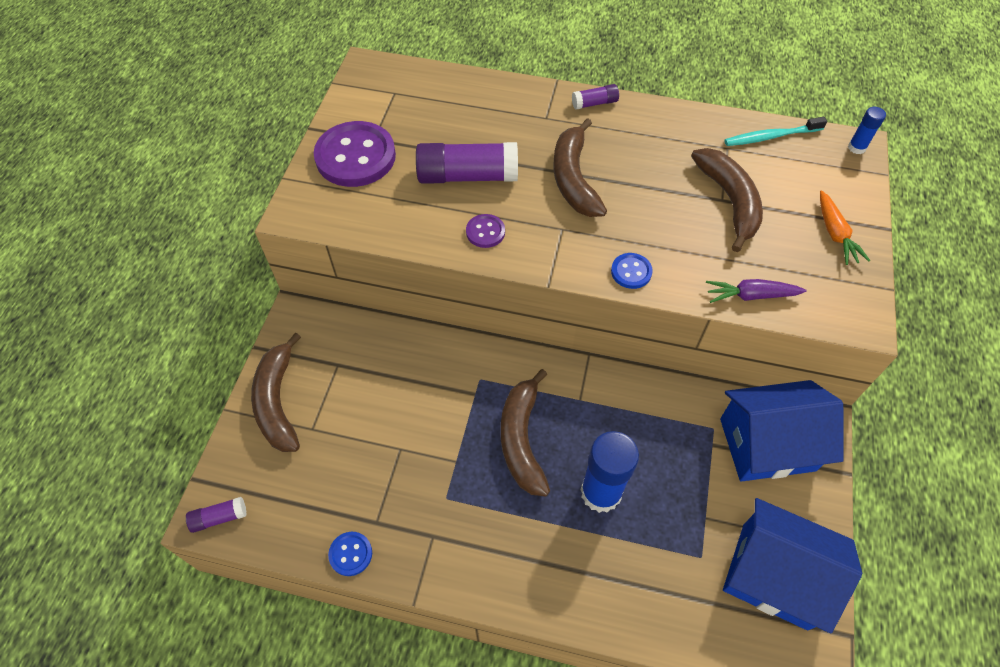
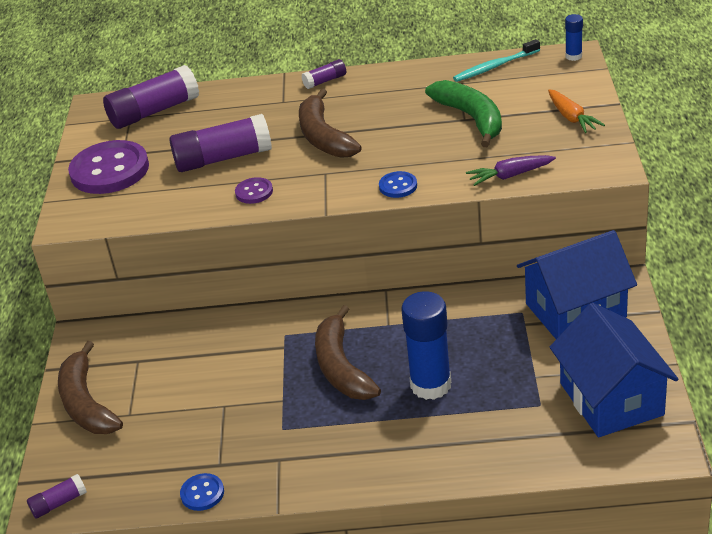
camera: 10 degrees left, 20 degrees down
brown banana [691,148,763,252] -> green banana [425,80,502,147]
blue house [723,498,862,634] -> blue house turned 60 degrees clockwise [550,303,678,437]
none -> purple glue stick [103,65,199,129]

